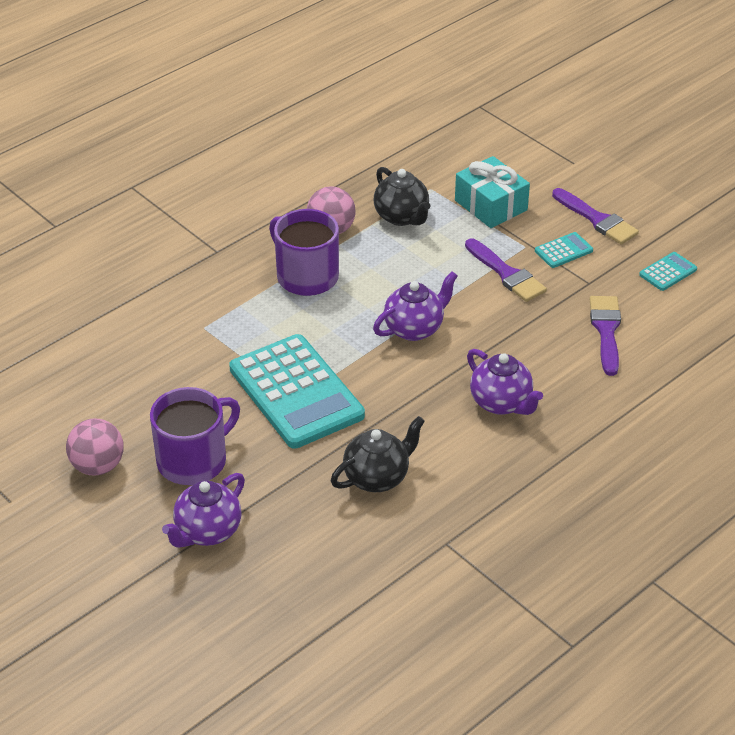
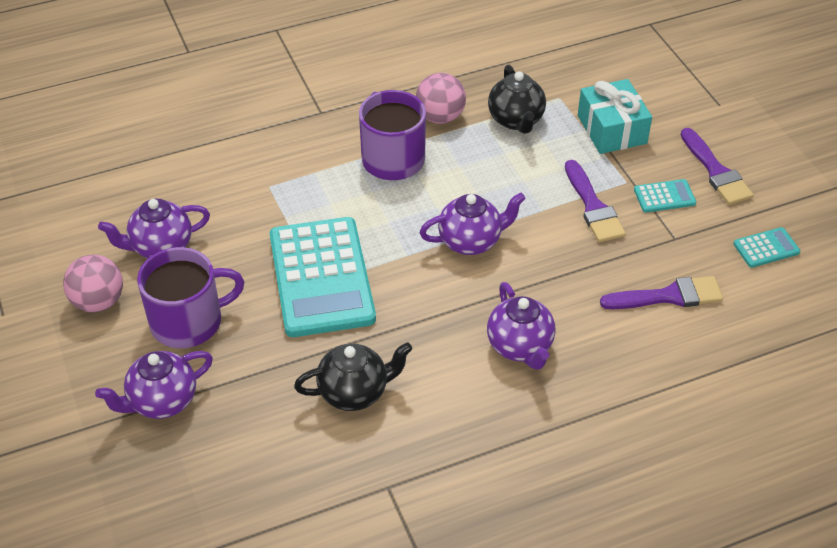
camera: 20 degrees right, 5 degrees up
purple brush [590,296,621,376] -> purple brush turned 60 degrees clockwise [600,276,723,309]
none -> purple teapot [98,199,210,258]

